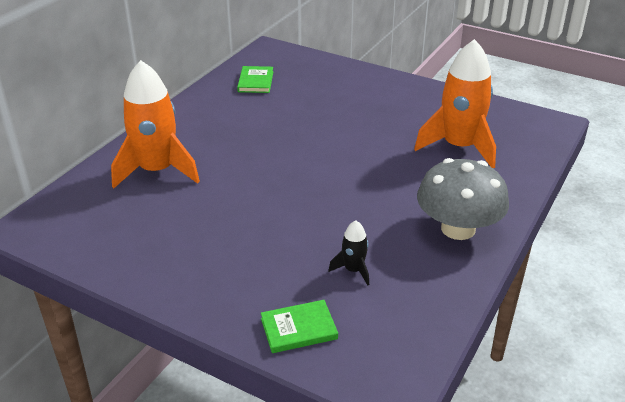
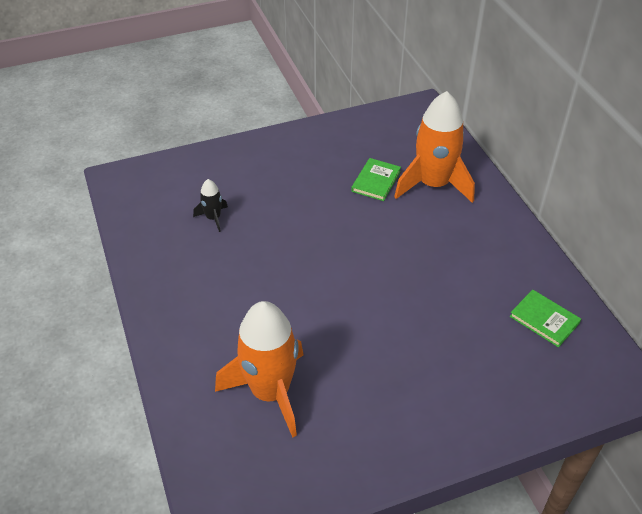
camera: 130 degrees right, 10 degrees up
green book [261,300,338,353] -> green book moved to [351,158,401,201]
grey mushroom [417,158,509,240] -> none

